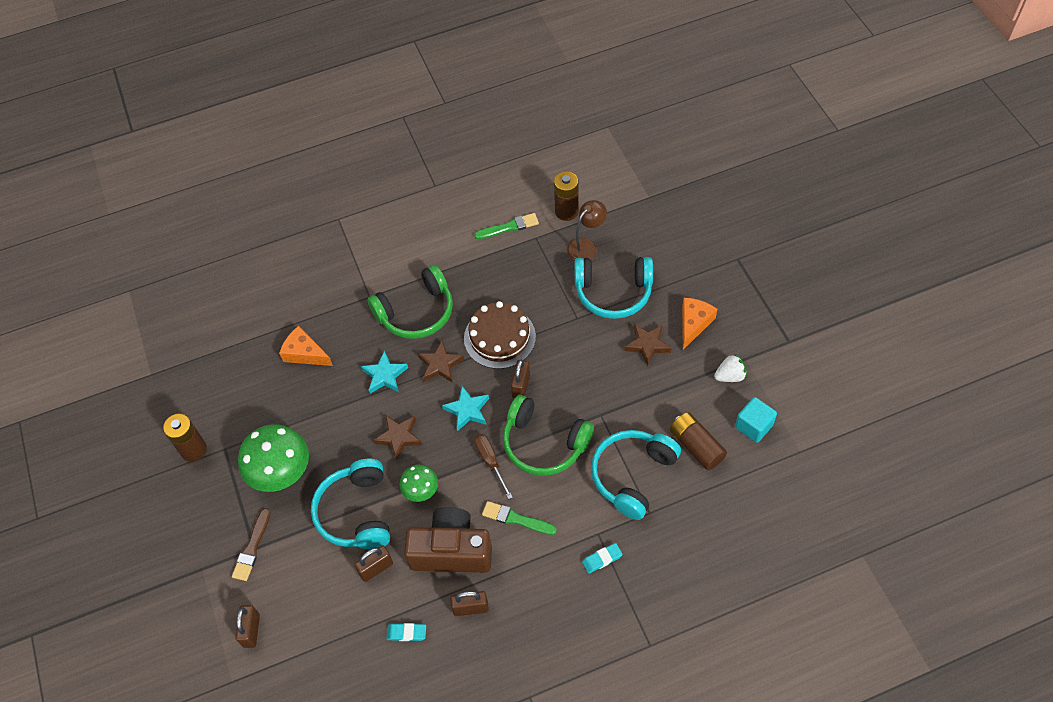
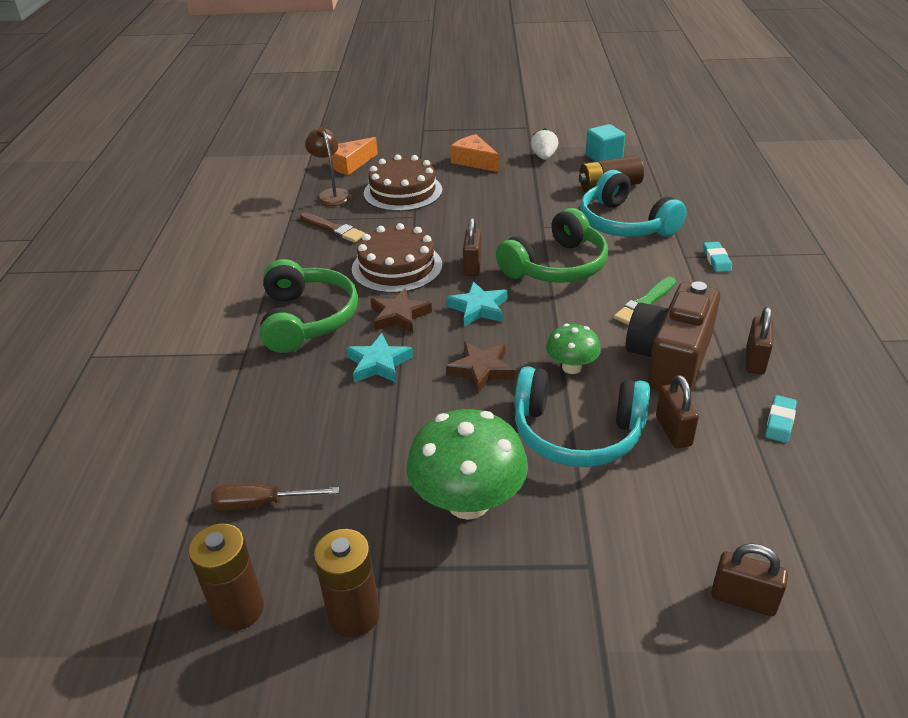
camera: 70 degrees left, 20 degrees down
brown brush [232,508,271,581] -> brown brush moved to [300,213,365,243]
orange cheese [279,326,333,366] -> orange cheese moved to [327,137,378,175]
green brush [474,213,539,239] -> none
brown screwdriver [474,434,513,499] -> brown screwdriver moved to [211,483,339,511]
brown padlock [511,360,530,399] -> brown padlock turned 60 degrees clockwise [463,218,482,276]
brown battery [554,172,579,221] -> brown battery moved to [188,523,264,631]
turquoise headphones [575,257,653,319] -> brown cake [364,155,442,211]
brown star [624,324,672,366] -> none

